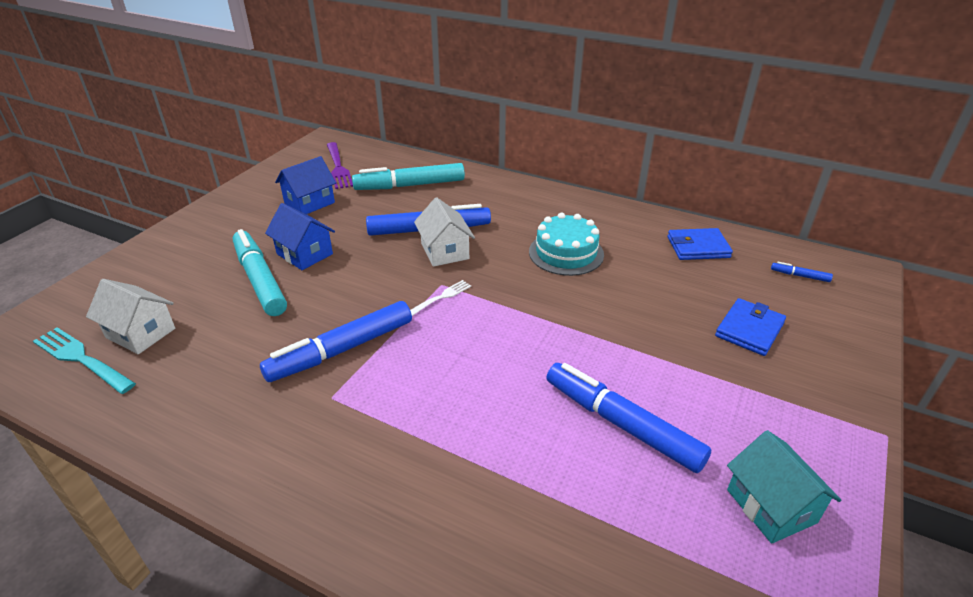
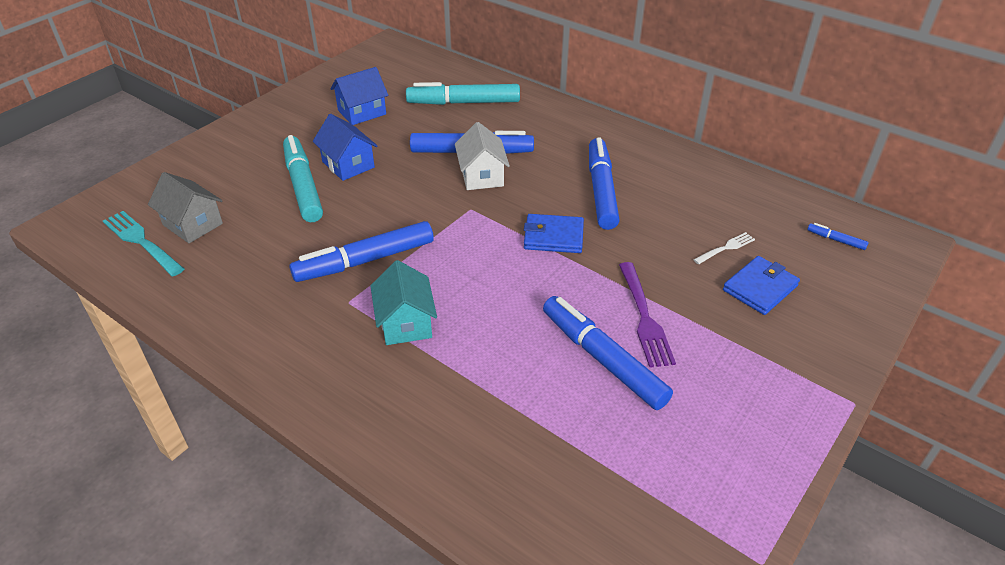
camera: 10 degrees right, 5 degrees up
white house [86,279,175,354] -> grey house [148,172,223,243]
purple fork [327,142,353,189] -> purple fork moved to [619,262,676,368]
white fork [410,280,471,316] -> white fork moved to [693,232,755,264]
turquoise cake [529,213,604,276] -> blue marker [589,137,620,230]
blue wallet [668,228,733,260] -> blue wallet moved to [524,214,584,253]
turquoise house [727,430,841,544] -> turquoise house moved to [370,260,437,345]

